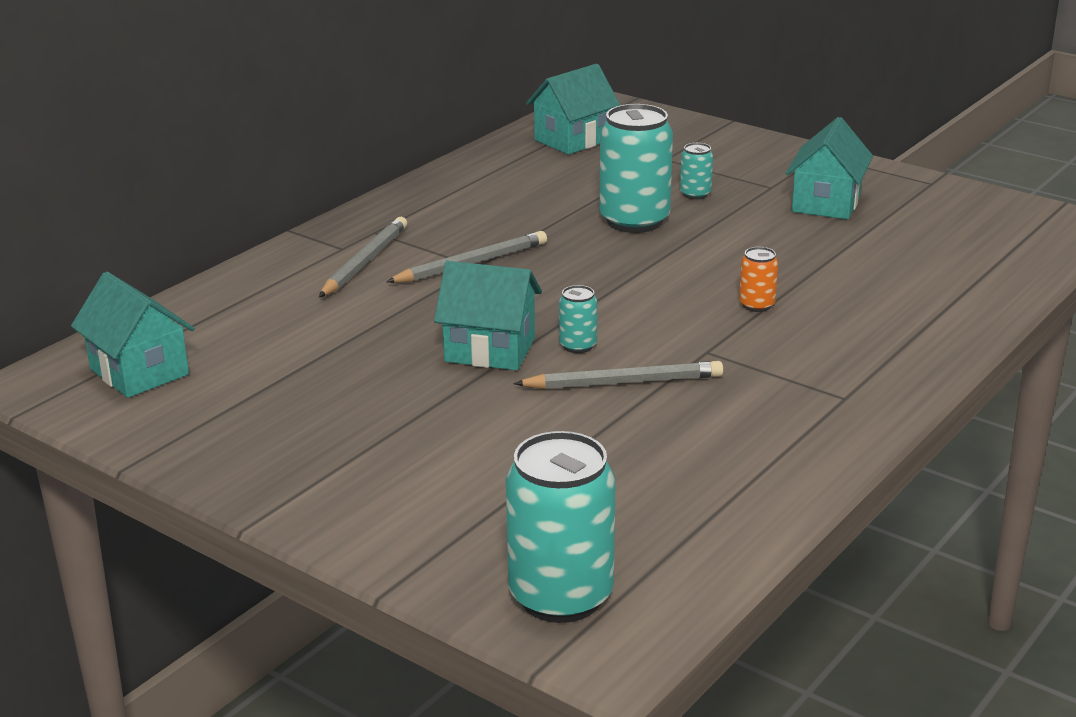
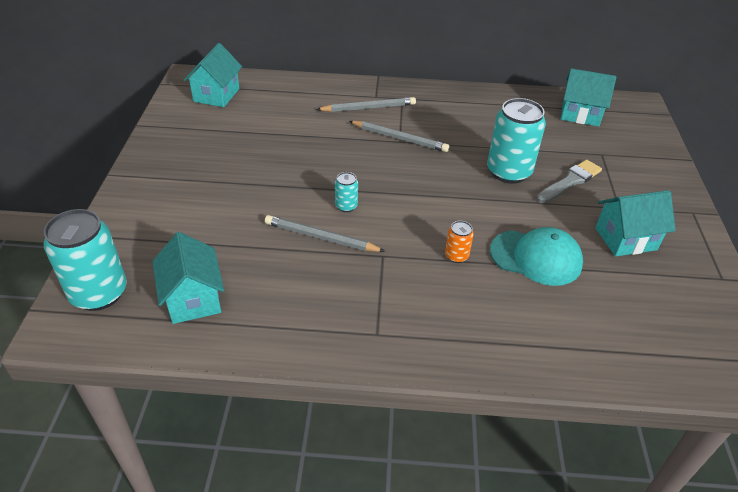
camera: 55 degrees right, 15 degrees up
turquoise house [434,261,542,370] -> turquoise house moved to [152,232,224,324]
grey pencil [513,361,723,389] -> grey pencil turned 150 degrees clockwise [265,215,385,252]
turquoise can [680,143,713,200] -> grey brush [536,160,602,203]
none -> turquoise cap [490,227,583,286]

